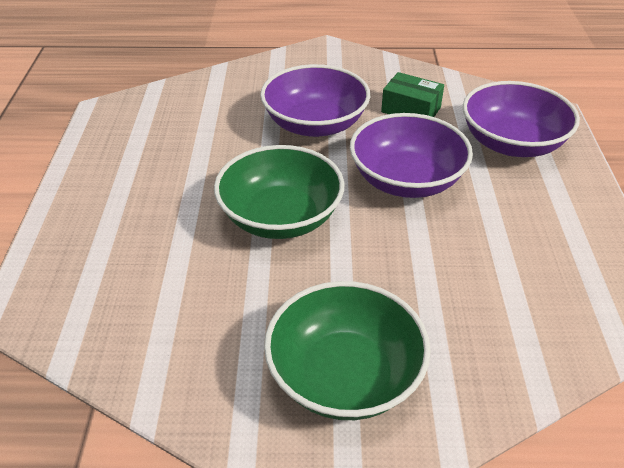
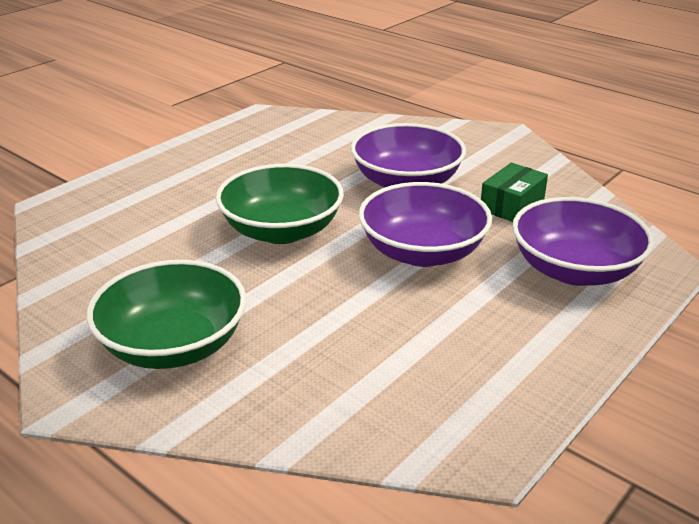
camera: 40 degrees right, 10 degrees down
green box [381,72,444,117] -> green box turned 60 degrees clockwise [481,163,548,222]

